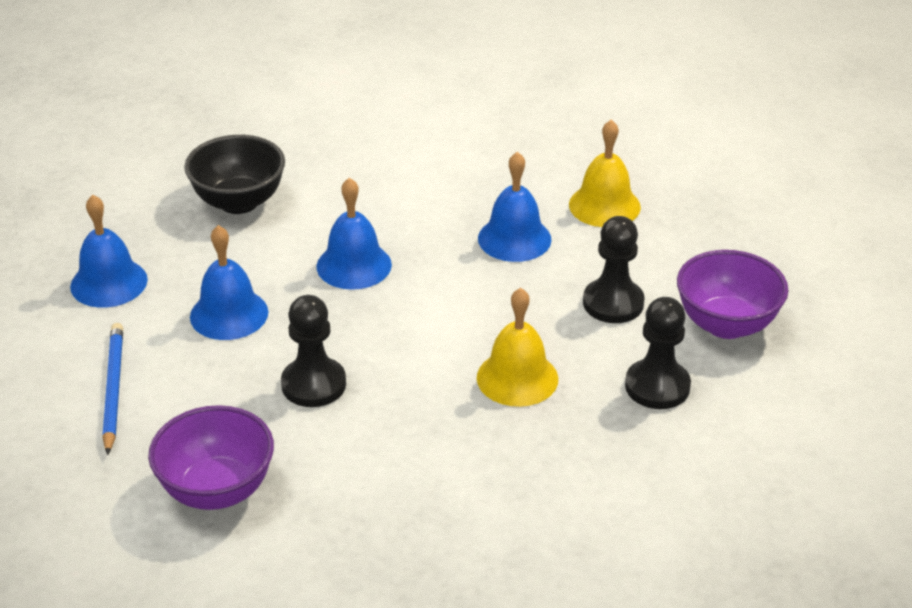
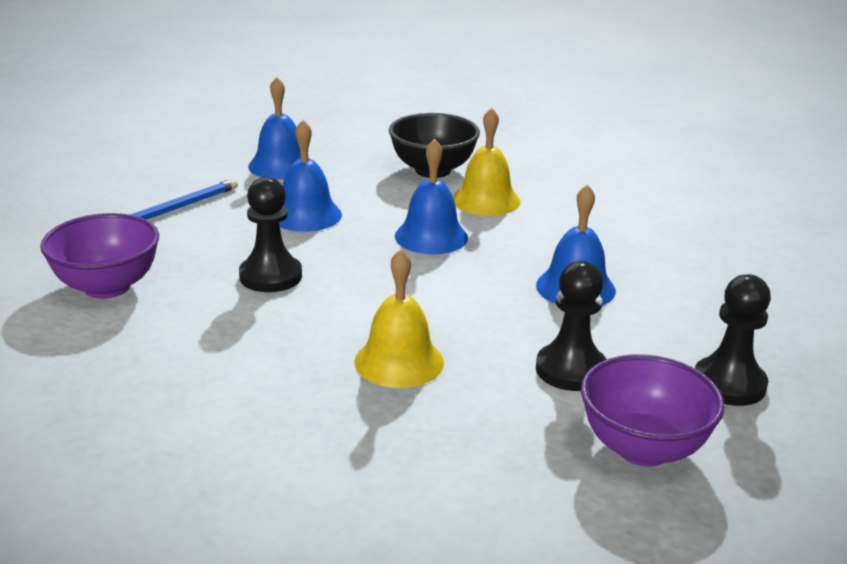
camera: 50 degrees right, 10 degrees down
yellow bell [569,120,641,227] -> yellow bell moved to [453,108,520,216]
black pawn [625,297,691,409] -> black pawn moved to [695,274,771,406]

